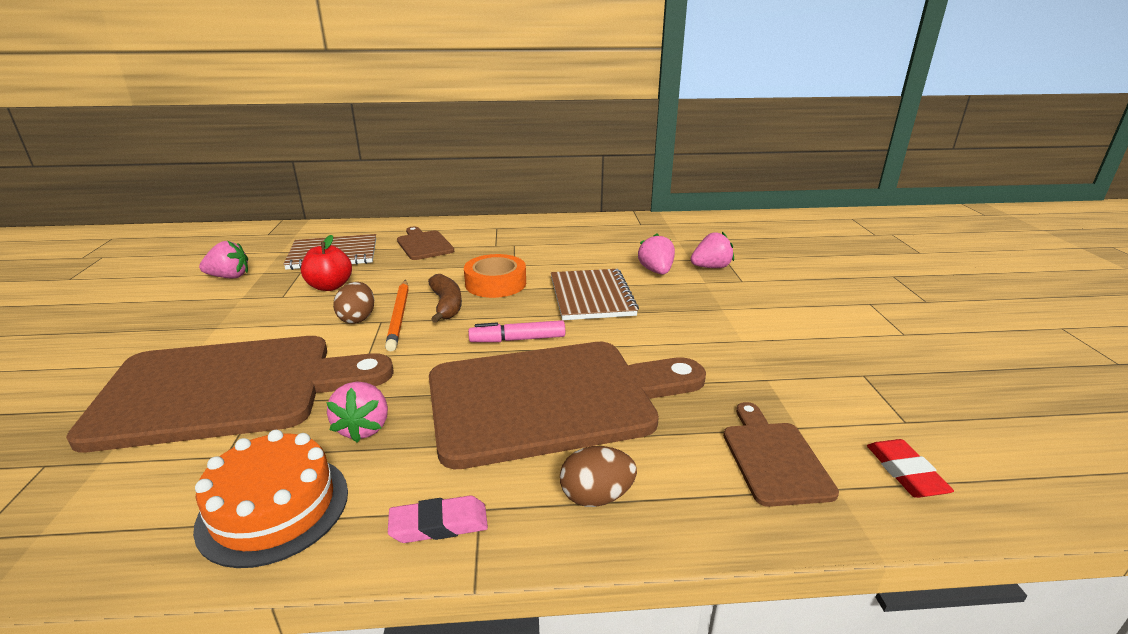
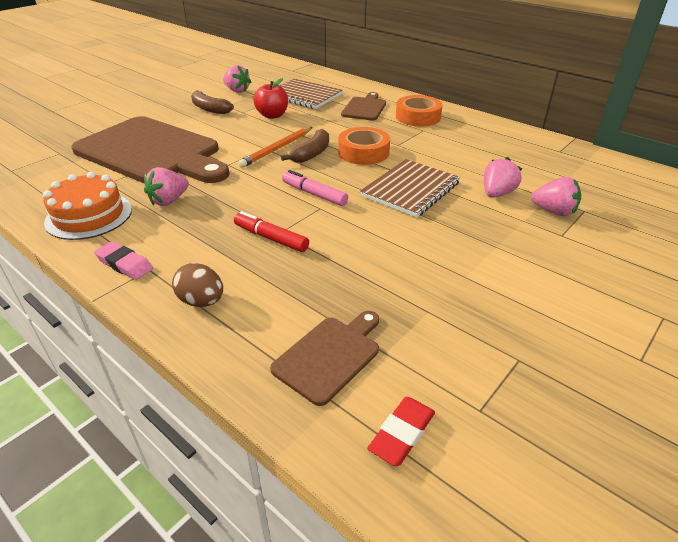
camera: 45 degrees right, 10 degrees up
brown egg [333,282,374,324] -> none
brown cutting board [429,342,706,469] -> red marker [234,211,309,252]
none -> brown banana [191,90,234,114]
none -> orange tape [396,95,443,127]

